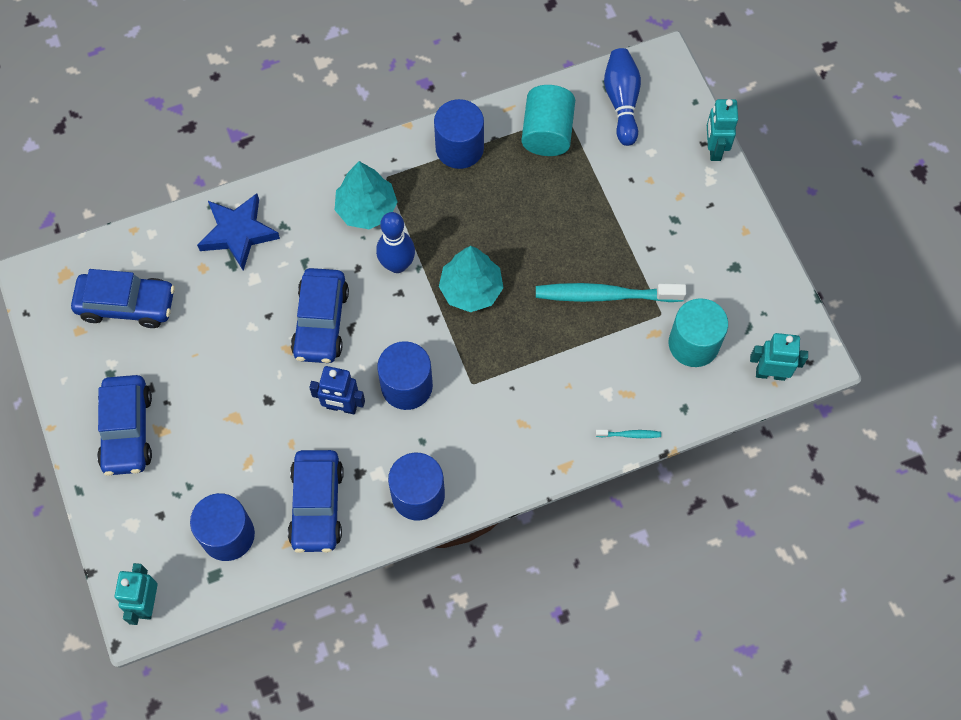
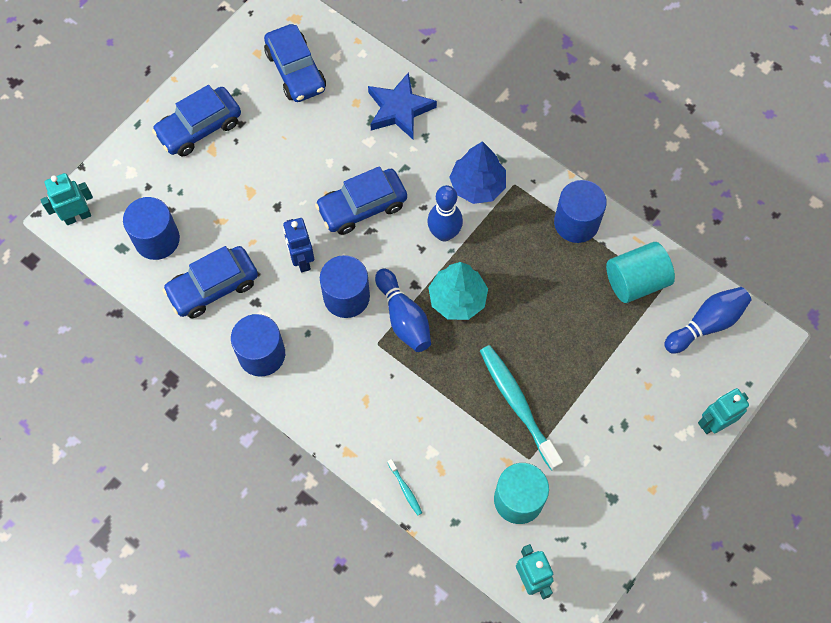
camera: 60 degrees right, 0 degrees up
turquoise tree [335,161,398,229] -> blue tree [449,141,506,204]
none -> blue bowling pin [375,269,431,352]

